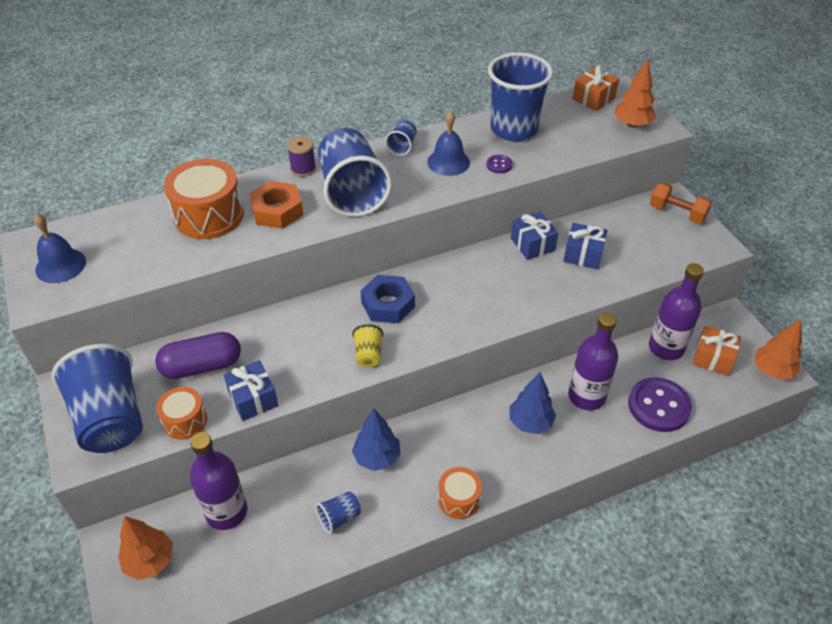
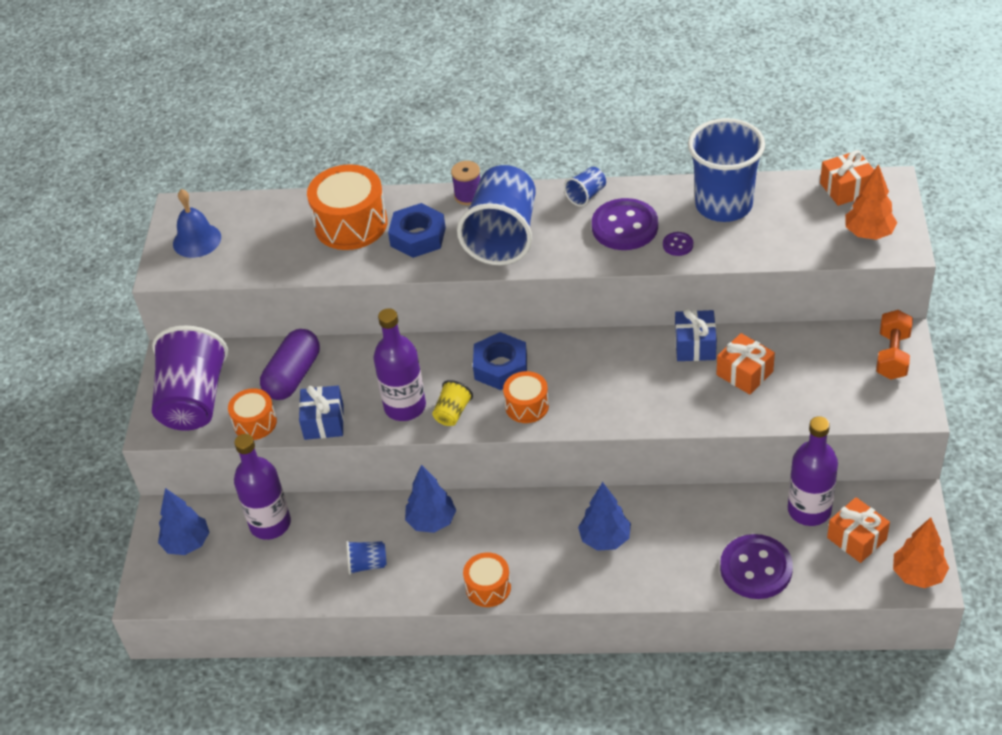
camera: 30 degrees right, 0 degrees up
blue cup [51,344,143,453] -> purple cup [152,325,228,431]
orange tree [118,516,173,580] -> blue tree [158,488,210,555]
purple capsule [155,332,241,379] -> purple capsule turned 75 degrees counterclockwise [260,329,320,400]
orange nut [249,181,303,229] -> blue nut [388,203,446,258]
blue bell [427,111,470,176] -> purple button [592,198,658,250]
blue gift [563,223,608,269] -> orange gift [716,333,775,394]
purple bottle [568,313,618,410] -> purple bottle moved to [374,308,426,421]
orange dumbbell [650,183,712,224] -> orange dumbbell turned 45 degrees clockwise [876,310,913,379]
none -> orange drum [503,371,549,423]

